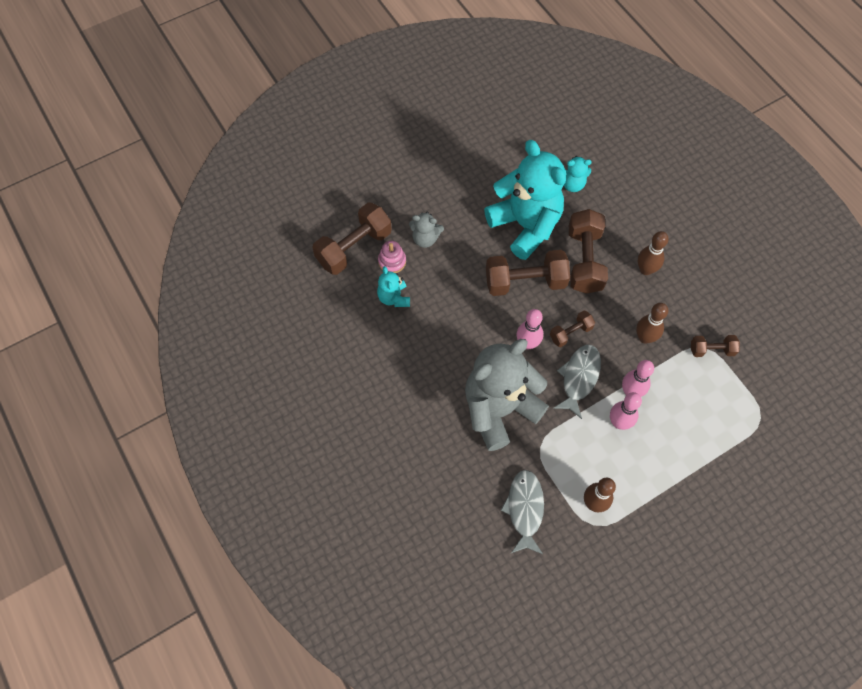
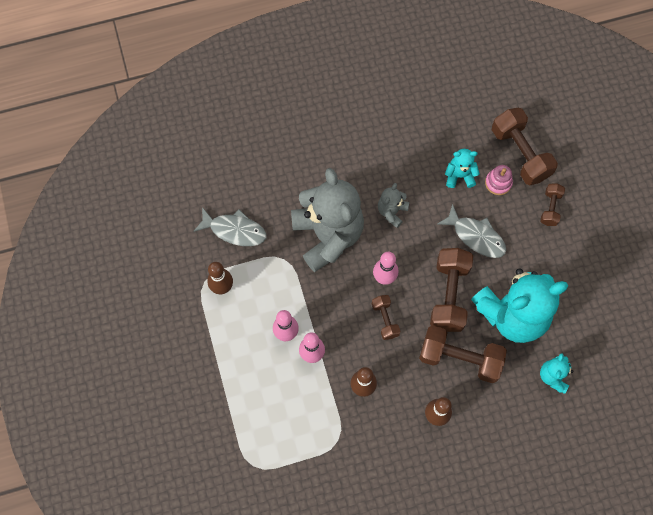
camera: 105 degrees right, 5 degrees up
grey teddy bear [409,211,444,248] -> grey teddy bear moved to [378,183,409,228]
grey fish [553,345,601,419] -> grey fish moved to [437,204,506,258]
brown dumbbell [691,335,740,357] -> brown dumbbell moved to [540,184,565,226]

